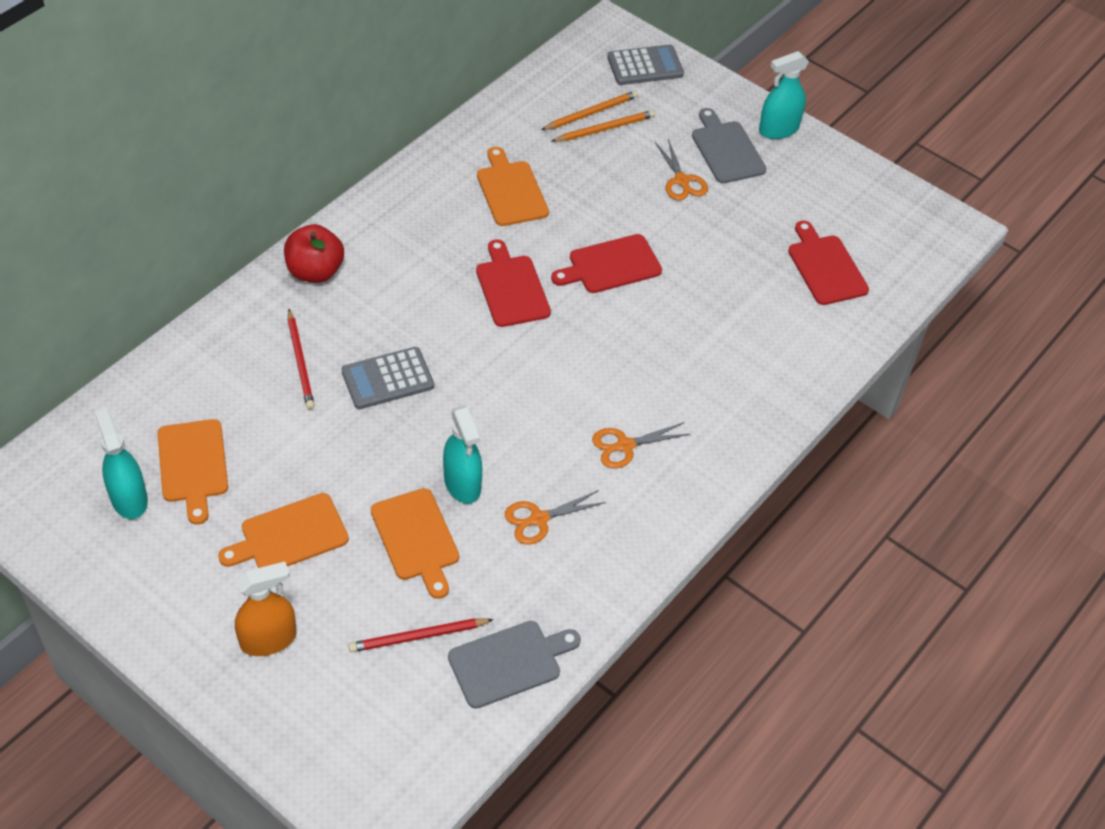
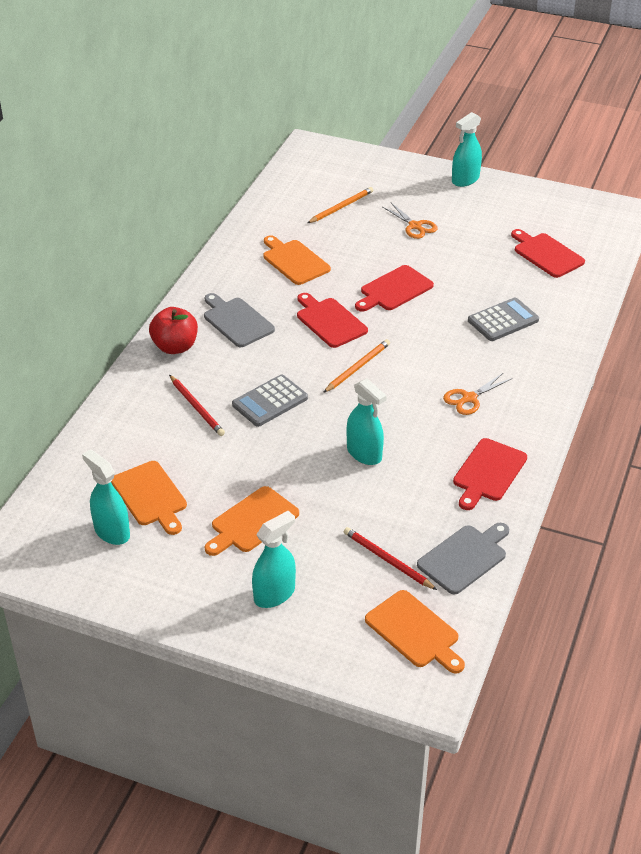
camera: 15 degrees left, 10 degrees down
orange spray bottle [235,562,297,656] -> turquoise spray bottle [252,511,296,608]
red pencil [348,618,494,652] -> red pencil turned 75 degrees clockwise [344,527,437,590]
orange cutting board [371,488,459,599] -> orange cutting board moved to [365,590,465,674]
orange scissors [505,490,606,544] -> none
orange pencil [541,91,638,130] -> orange pencil moved to [323,339,390,393]
grey calculator [607,45,684,85] -> grey calculator moved to [468,298,539,341]
grey cutting board [692,108,767,183] -> grey cutting board moved to [204,293,275,347]
none -> red cutting board [453,438,527,510]

